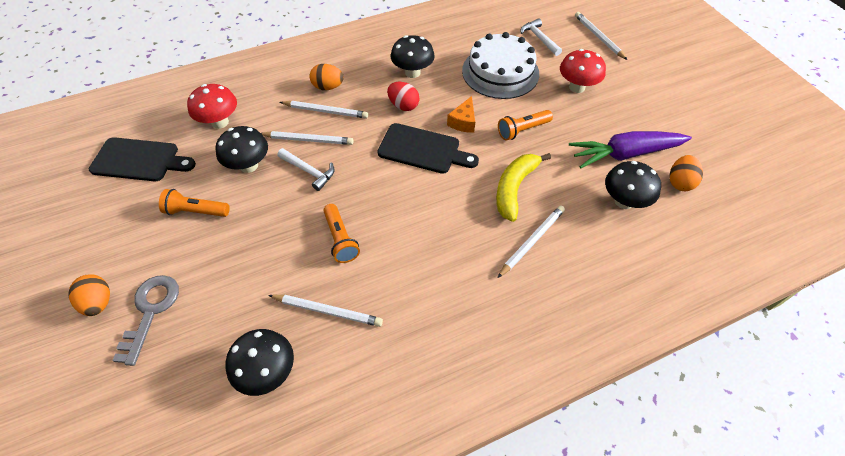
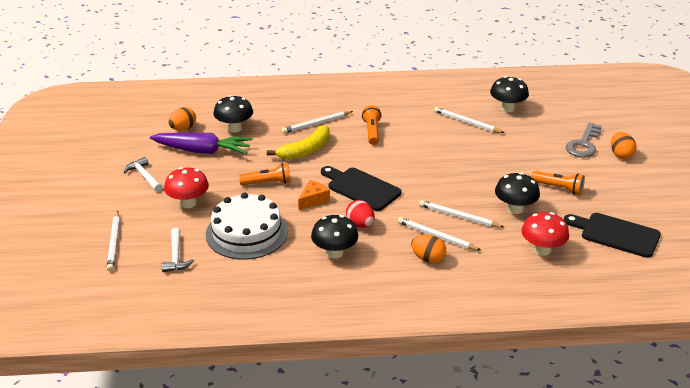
camera: 160 degrees left, 20 degrees down
white hammer [277,148,335,191] -> white hammer moved to [124,157,162,192]
orange flashlight [323,204,360,263] -> orange flashlight moved to [362,105,381,145]

